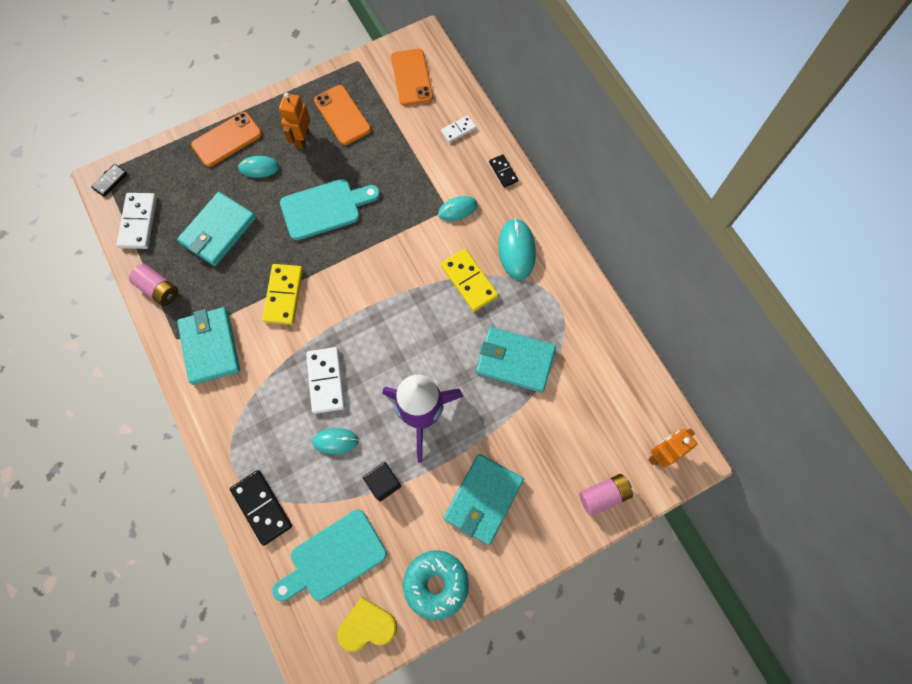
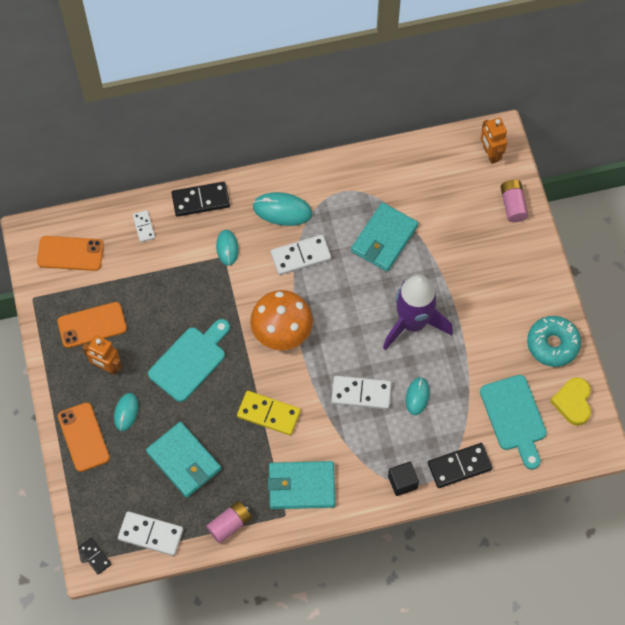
camera: 75 degrees left, 5 degrees down
turquoise cutting board [280,179,380,241] -> turquoise cutting board turned 45 degrees clockwise [148,319,230,402]
black cube [363,462,401,501] -> black cube moved to [388,462,419,496]
yellow domino [441,249,499,312] -> white domino [271,235,331,275]
turquoise wallet [444,454,524,545] -> none
black domino [489,154,518,188] -> black domino [171,182,230,217], size x1.74
none -> orange mushroom [250,290,313,350]

